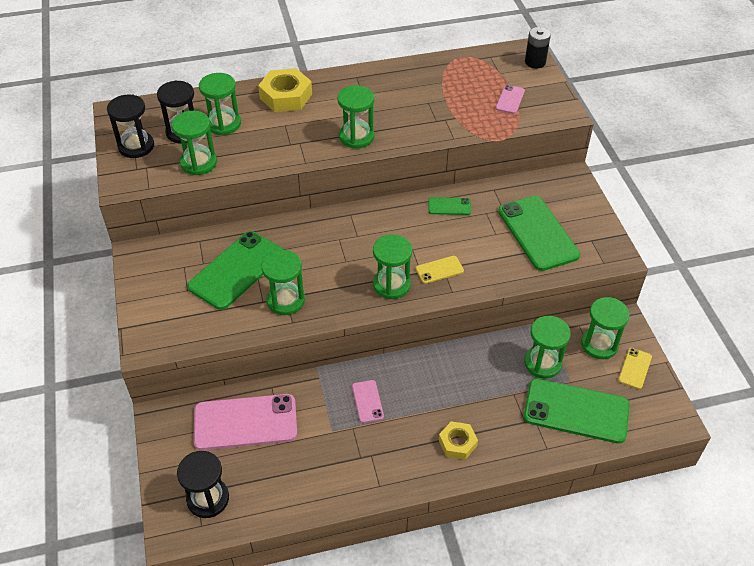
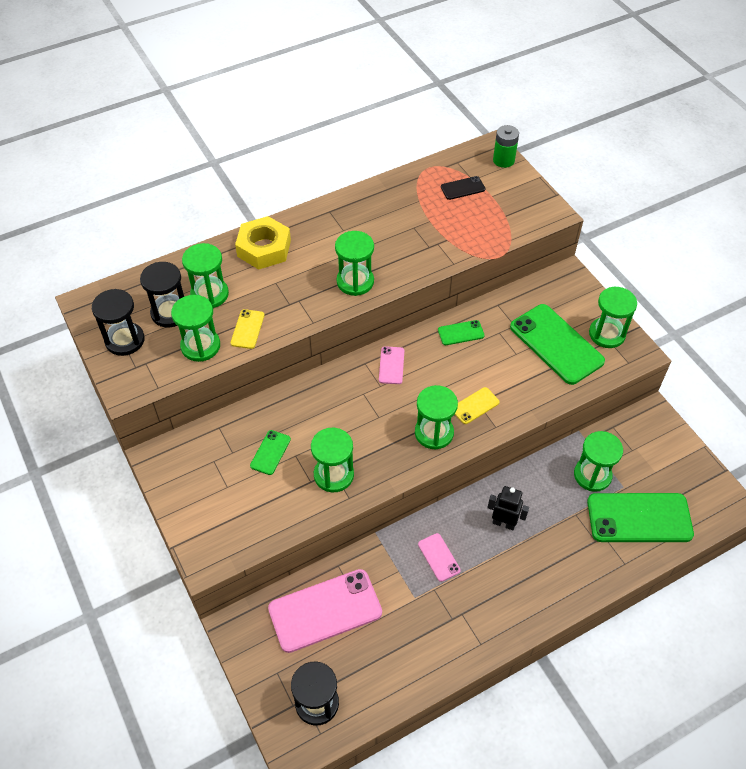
camera: 15 degrees left, 5 degrees up
green phone [187,231,283,310] -> green phone [250,430,291,475], size x0.47
yellow nut [439,421,478,460] -> none
pink phone [496,85,525,114] -> pink phone moved to [379,346,404,384]
black battery [525,27,551,68] -> green battery [493,125,519,168]
green hourglass [581,297,630,359] -> green hourglass moved to [589,286,637,348]
yellow phone [618,348,652,389] -> yellow phone moved to [231,309,264,349]
none -> black phone [441,176,486,200]
none -> black robot [487,486,529,530]

